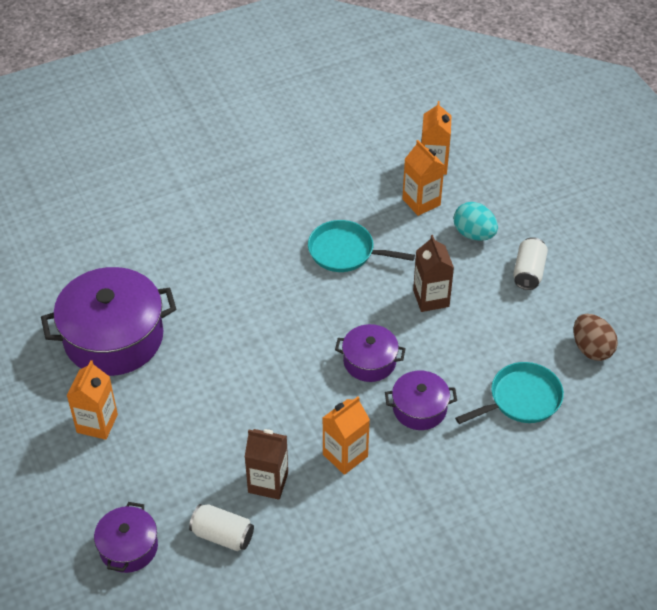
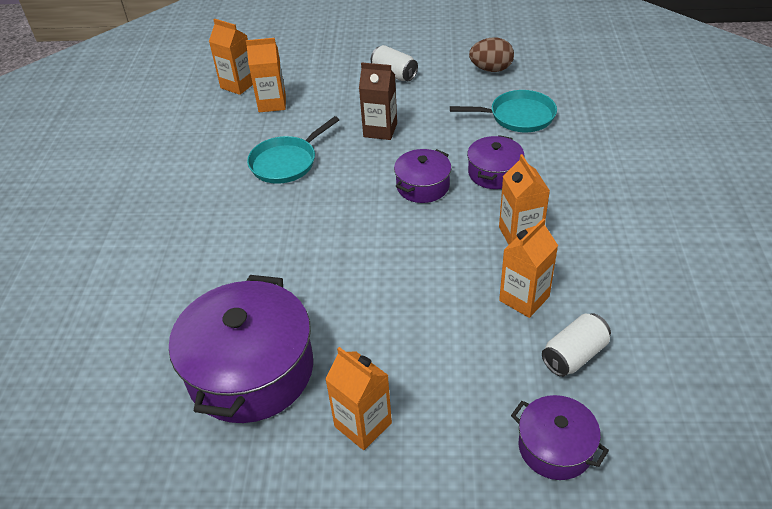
camera: 60 degrees left, 5 degrees down
brown carton [245,429,288,500] -> orange carton [499,218,558,318]
turquoise egg [454,202,498,241] -> none
turquoise pan [455,362,564,424] -> turquoise pan turned 90 degrees clockwise [450,90,557,132]

